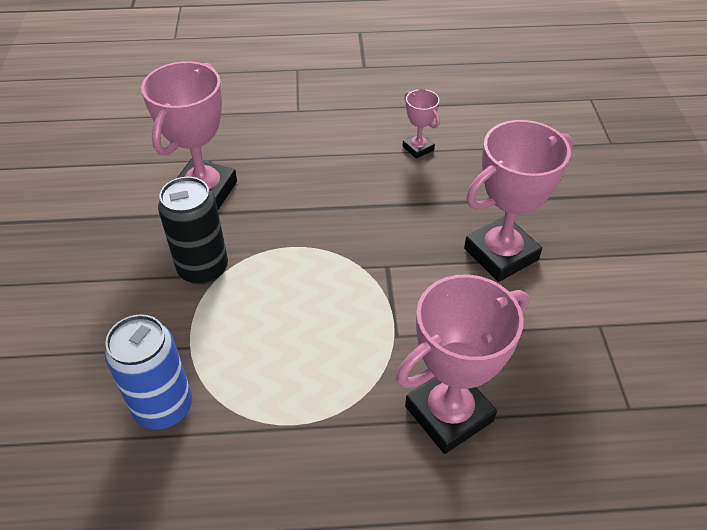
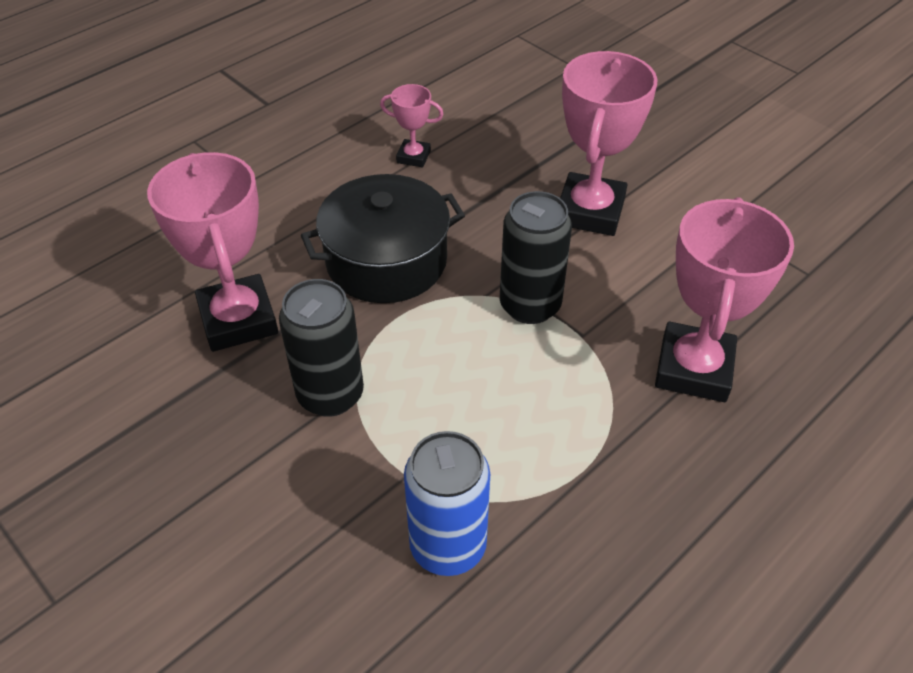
camera: 40 degrees left, 0 degrees up
none -> black pot [301,174,465,303]
none -> black can [500,191,572,324]

